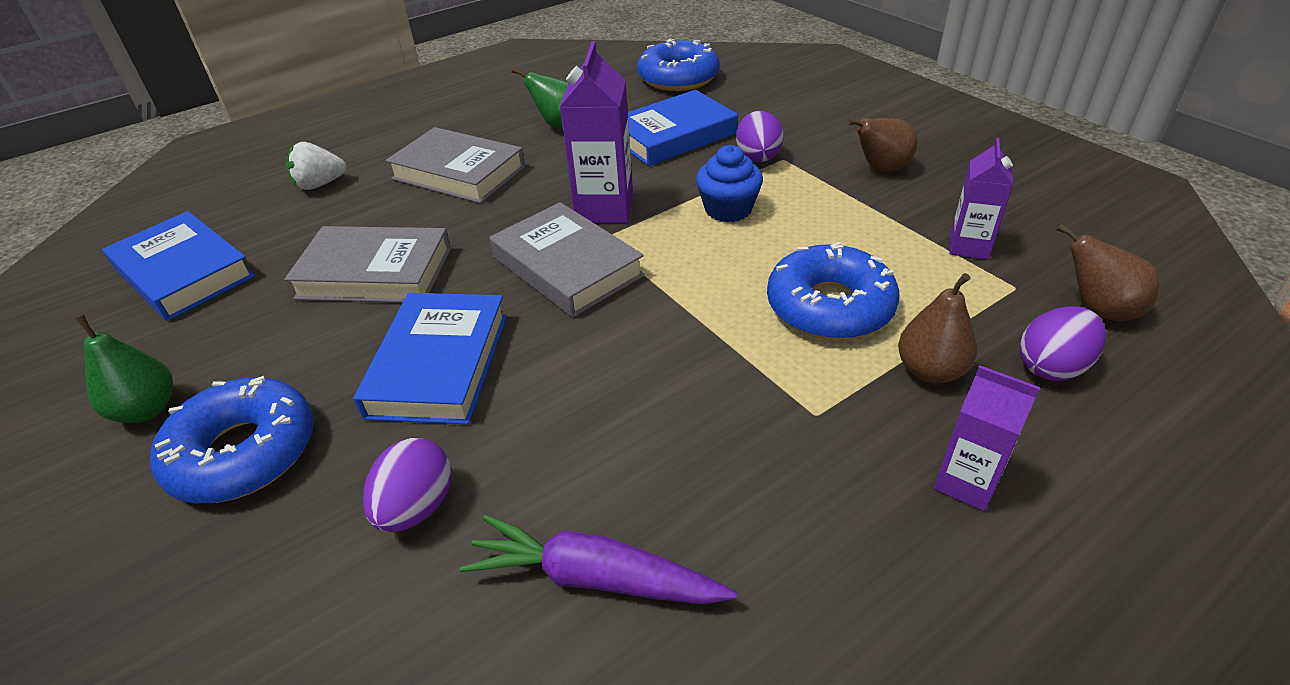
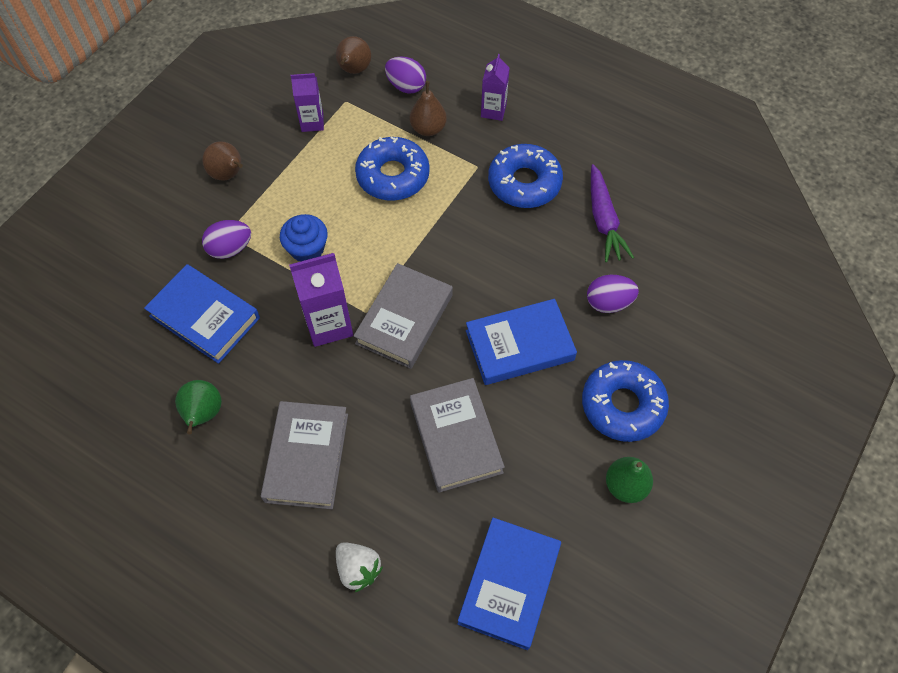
camera: 115 degrees left, 20 degrees up
blue donut [637,39,720,91] -> blue donut moved to [488,144,563,208]

